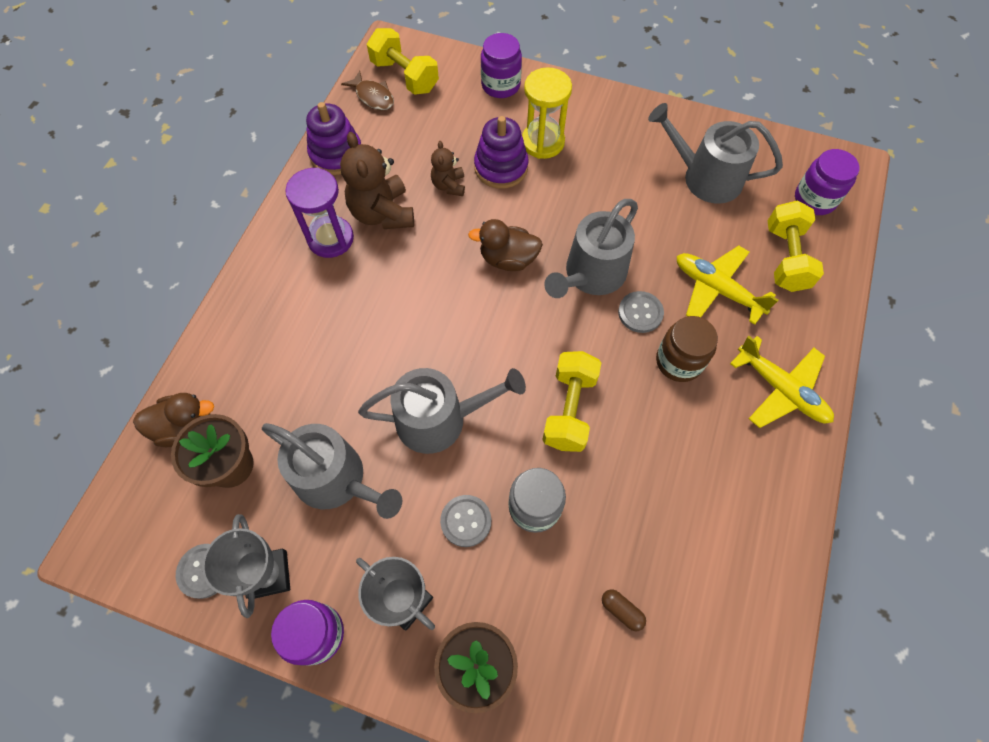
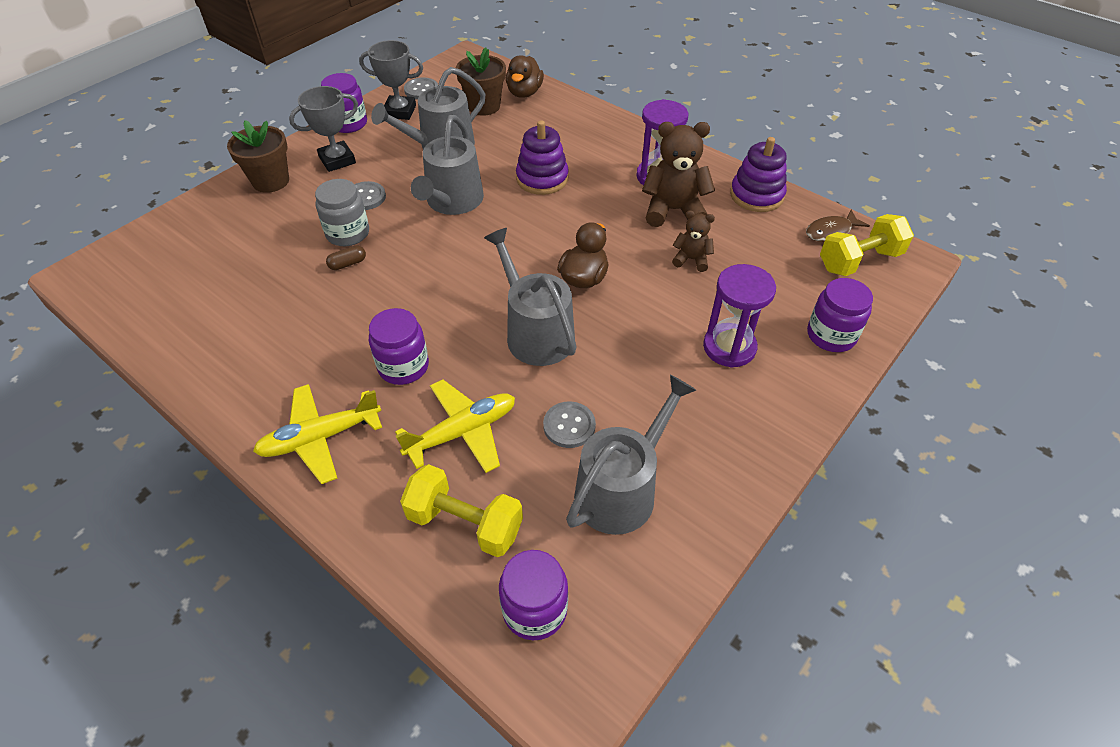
camera: 110 degrees right, 15 degrees down
purple stacking toy [474,116,529,189] -> purple stacking toy moved to [516,120,569,195]
yellow hourglass [522,67,572,159] -> purple hourglass [703,264,776,368]
yellow dumbbell [542,351,601,452] -> none
brown capsule [602,589,646,631] -> brown capsule moved to [326,245,366,270]
grey button [618,291,664,333] -> grey button moved to [543,402,596,448]
brown jar [656,316,718,382] -> purple jar [369,308,429,385]

